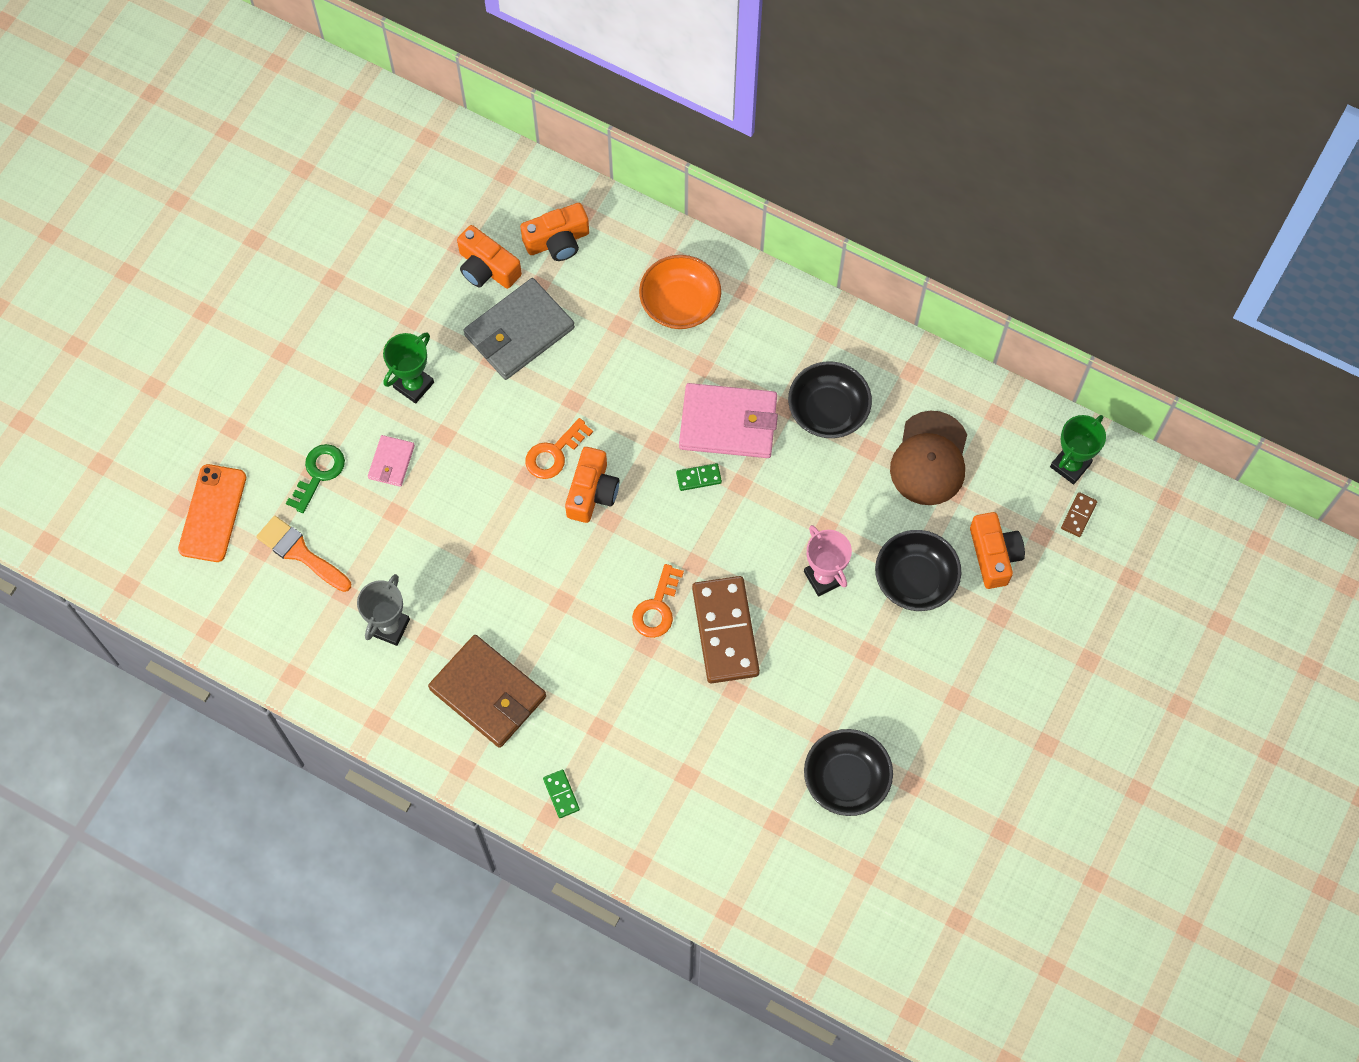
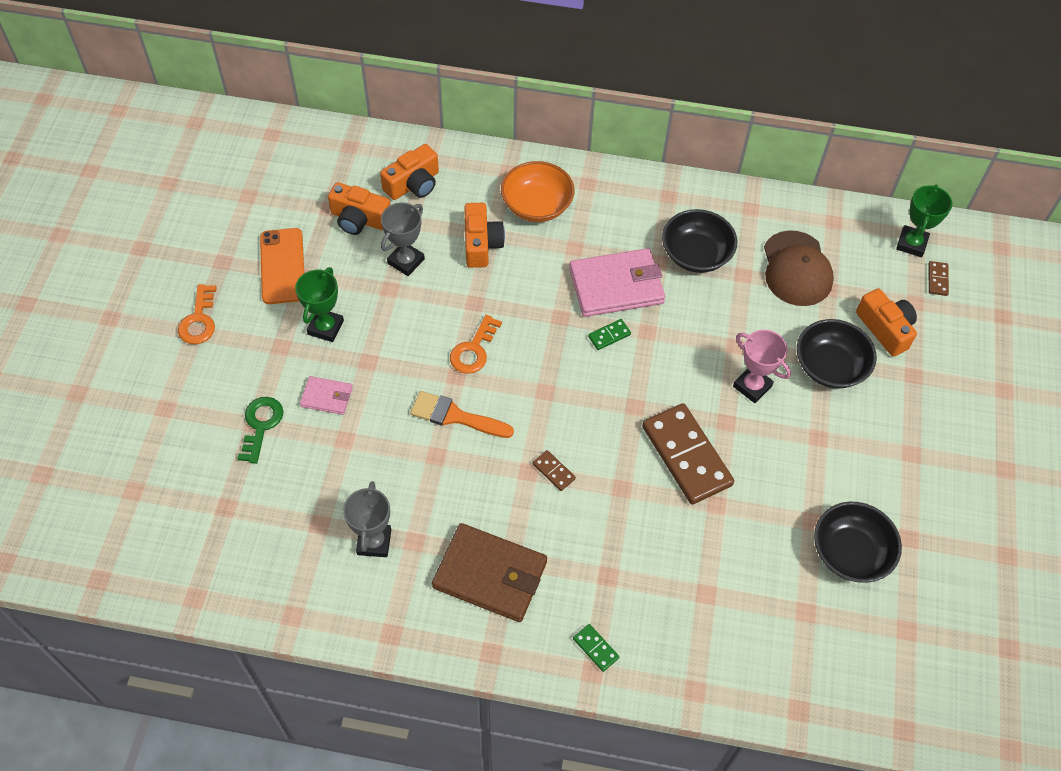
camera: 20 degrees left, 10 degrees down
orange phone [178,464,246,562] -> orange phone moved to [260,228,304,304]
orange brush [256,516,351,592] -> orange brush moved to [410,391,514,438]
pink wallet [368,435,415,487] -> pink wallet turned 75 degrees counterclockwise [300,376,353,415]
grey wallet [463,278,575,380] -> grey trophy [381,203,425,276]
orange camera [565,447,619,523] -> orange camera moved to [464,203,505,268]
orange key [632,564,684,638] -> orange key moved to [178,284,217,344]
none -> brown domino [532,450,576,491]

